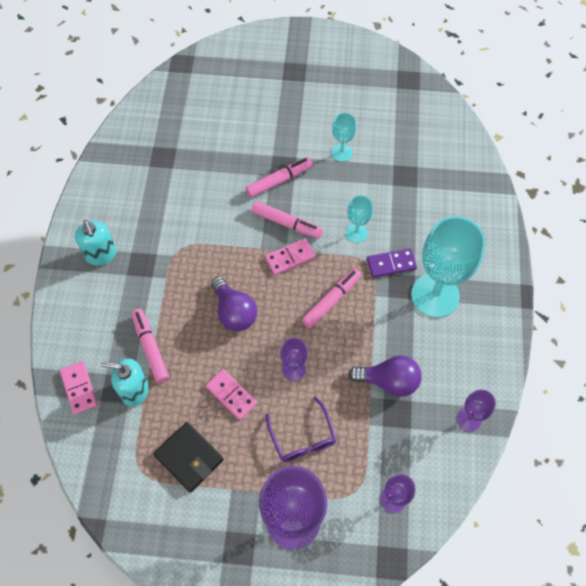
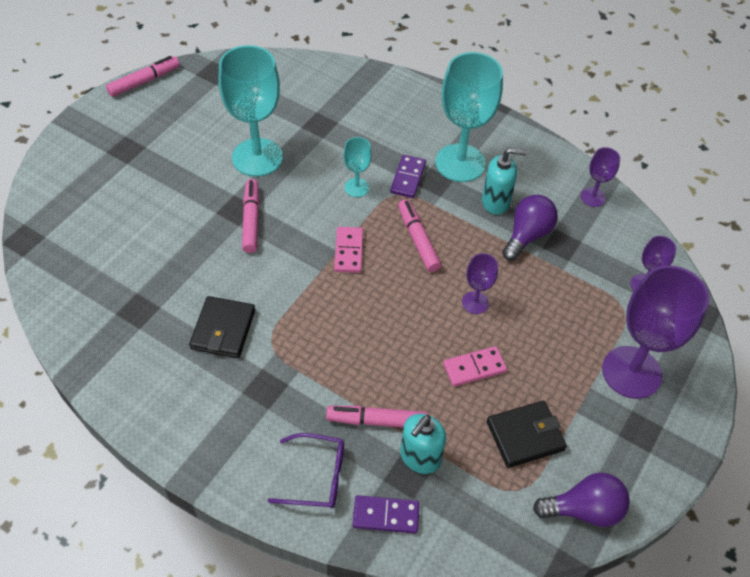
camera: 65 degrees left, 10 degrees down
pink domino [60,361,98,414] -> purple domino [353,495,420,534]
turquoise soap dispenser [75,220,117,266] -> turquoise soap dispenser moved to [482,148,527,215]
purple light bulb [211,277,257,331] -> purple light bulb moved to [533,473,630,527]
pink marker [251,201,323,239] -> pink marker moved to [106,56,180,97]
purple glasses [266,396,337,462] -> purple glasses moved to [267,433,344,509]
turquoise goblet [331,113,357,162] -> turquoise goblet [218,45,283,177], size x2.08
none -> black wallet [189,296,255,358]

